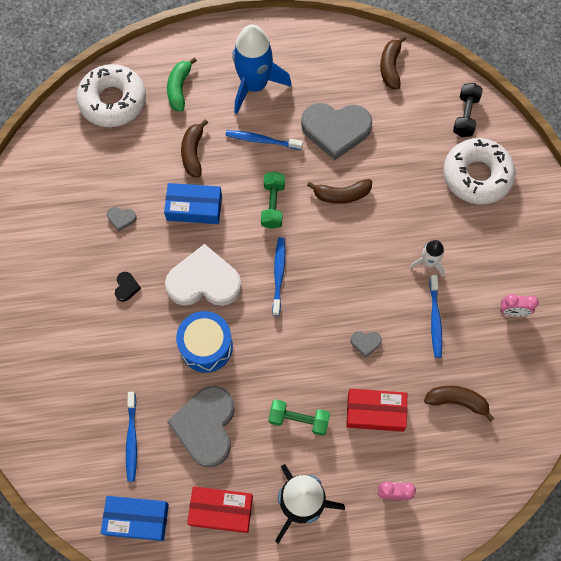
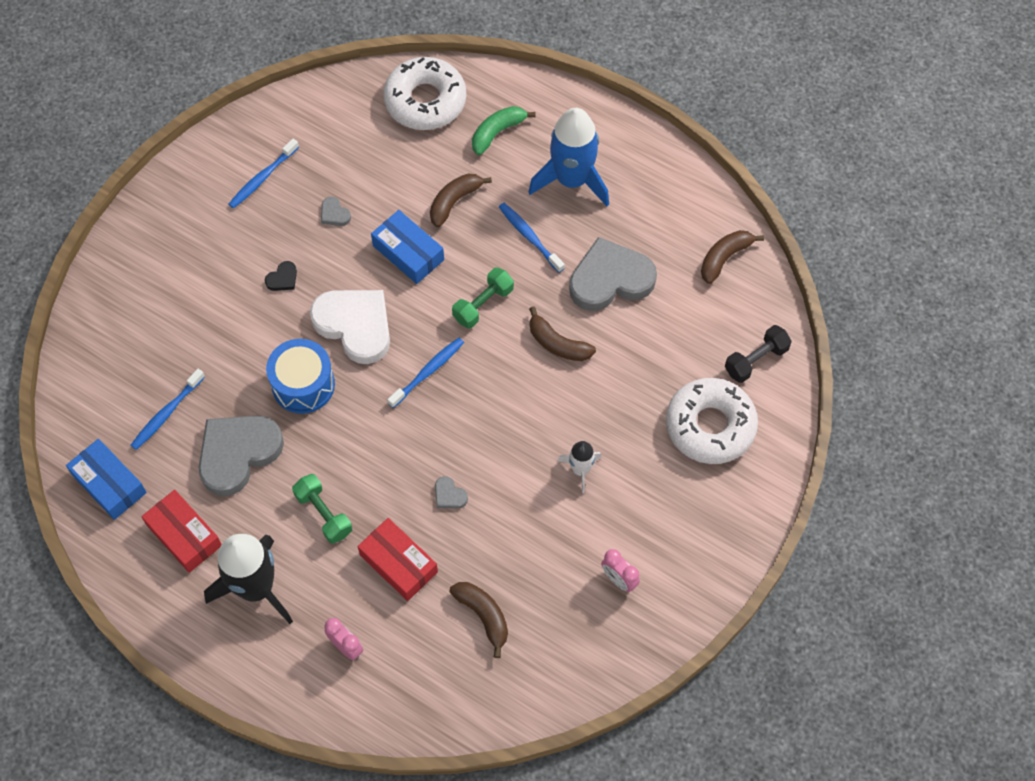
camera: 40 degrees right, 5 degrees down
grey heart [301,103,372,160] -> grey heart turned 120 degrees clockwise [569,237,657,311]
blue toothbrush [430,275,442,358] -> blue toothbrush moved to [229,139,299,209]

